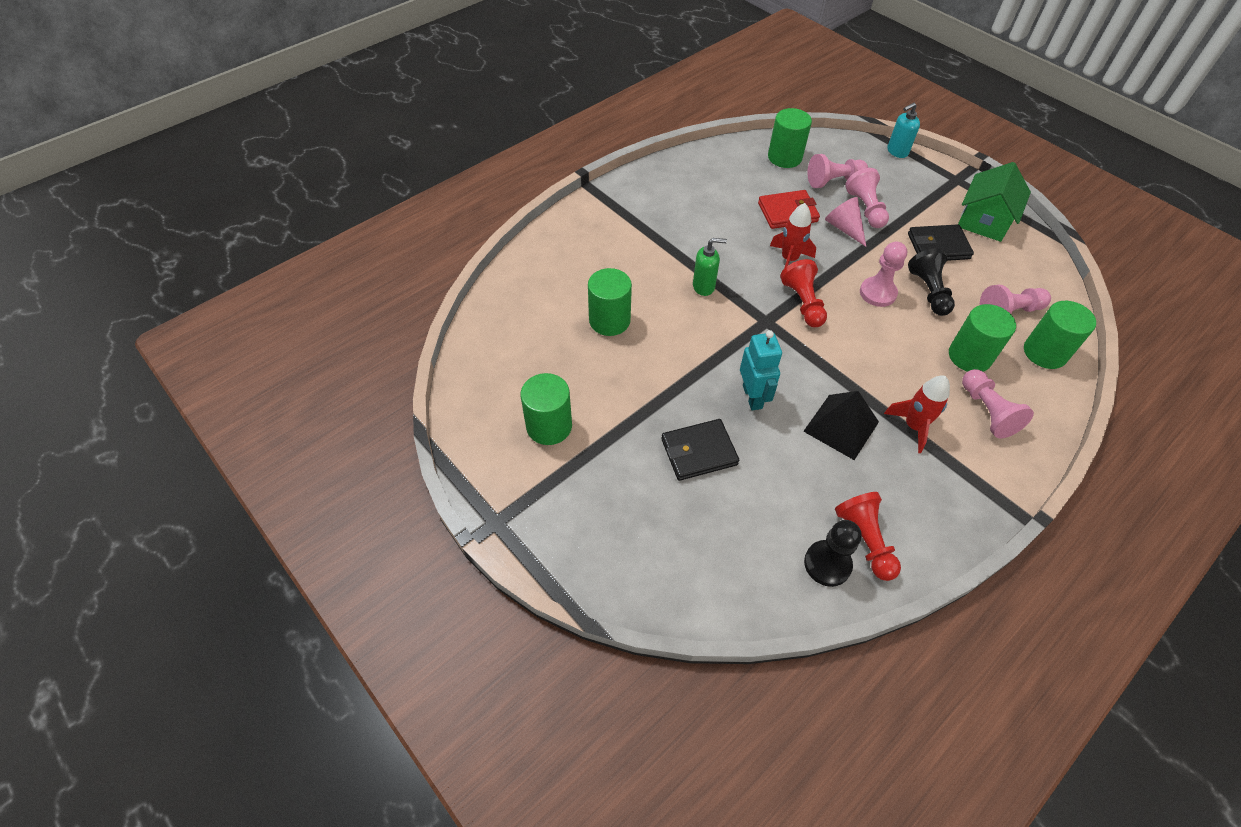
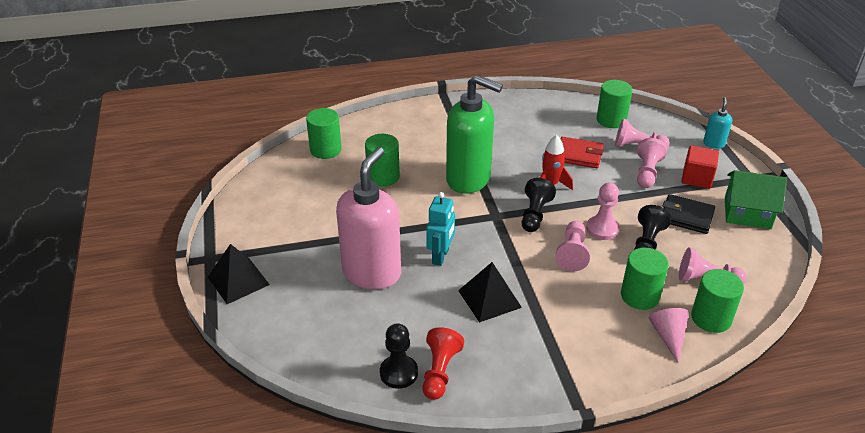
camera: 30 degrees right, 15 degrees down
green cylinder [521,373,572,445] -> green cylinder moved to [306,108,342,159]
black wallet [661,419,739,481] -> pink soap dispenser [336,147,401,290]
green soap dispenser [693,238,727,296] -> green soap dispenser [446,75,503,194], size x2.31
red pawn [780,259,827,327] -> black pawn [522,178,556,232]
pink cone [825,197,866,247] -> pink cone moved to [649,308,689,363]
red rocket [884,376,950,453] -> none
turquoise soap dispenser [887,103,920,158] -> turquoise soap dispenser turned 105 degrees clockwise [703,97,732,149]
green house [958,162,1031,242] -> green house turned 45 degrees clockwise [725,170,787,229]
pink pawn [962,369,1034,439] -> pink pawn moved to [555,221,590,271]
none -> black pyramid [208,244,270,304]
none -> red cube [681,146,719,189]

